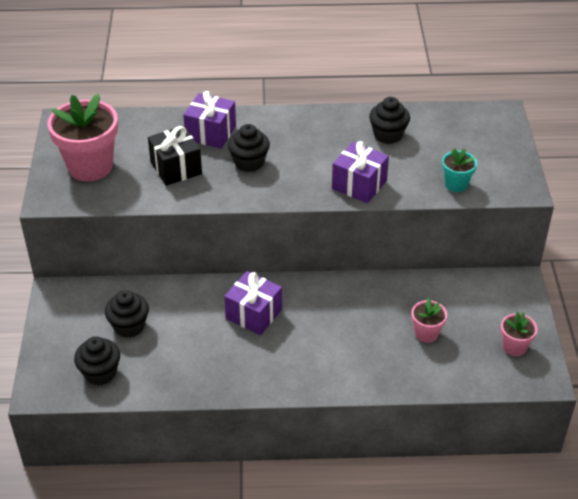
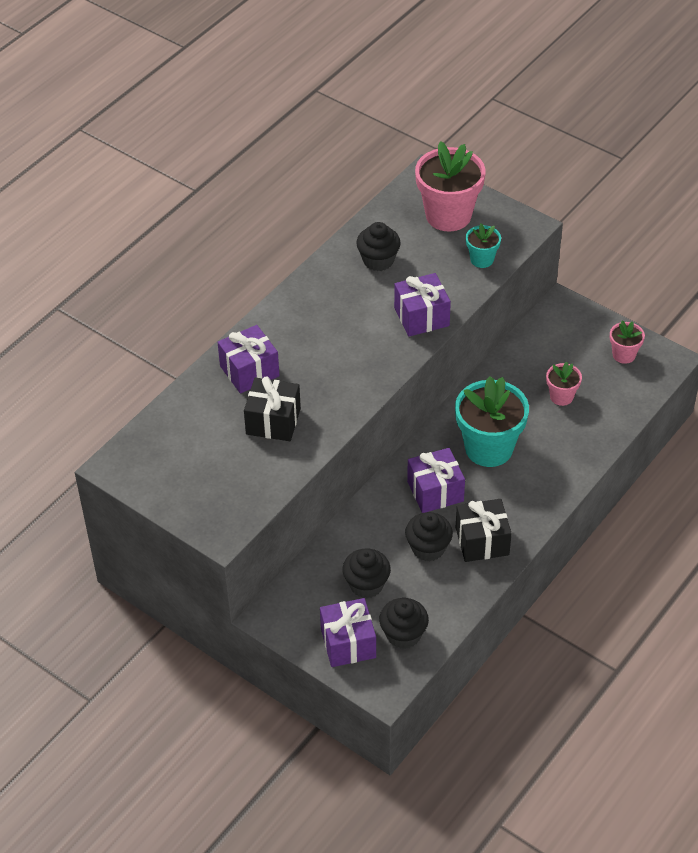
camera: 50 degrees left, 5 degrees up
pink flower pot [48,94,118,181] -> pink flower pot moved to [415,141,486,231]
black cupcake [228,124,270,172] -> black cupcake moved to [405,512,453,562]
none -> purple gift [320,598,376,667]
none -> turquoise flower pot [455,376,529,467]
none -> black gift [456,499,512,562]

